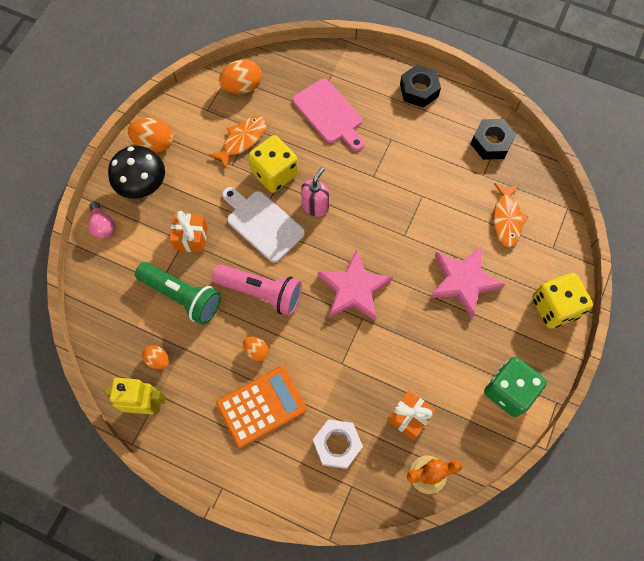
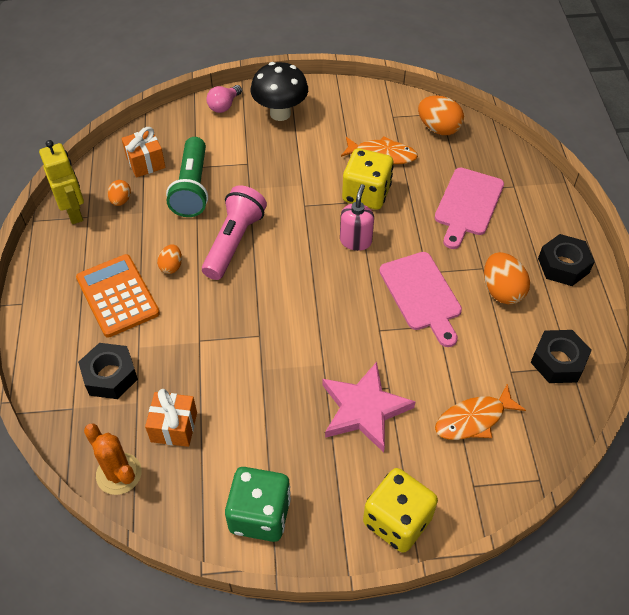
camera: 60 degrees right, 15 degrees down
orange egg [128,118,173,153] -> orange egg moved to [484,252,530,304]
orange gift [169,211,208,252] -> orange gift moved to [121,127,166,177]
pink flashlight [212,264,302,316] -> pink flashlight turned 150 degrees counterclockwise [202,185,267,280]
orange calculator [216,366,307,448] -> orange calculator turned 150 degrees counterclockwise [76,254,160,338]
white cutting board [222,187,305,263] -> none
pink soap dispenser [301,167,329,217] -> pink soap dispenser turned 75 degrees counterclockwise [340,184,374,251]
white nut [313,419,363,469] -> black nut [78,343,138,399]
pink star [318,250,393,321] -> none
none -> pink cutting board [379,252,462,347]

